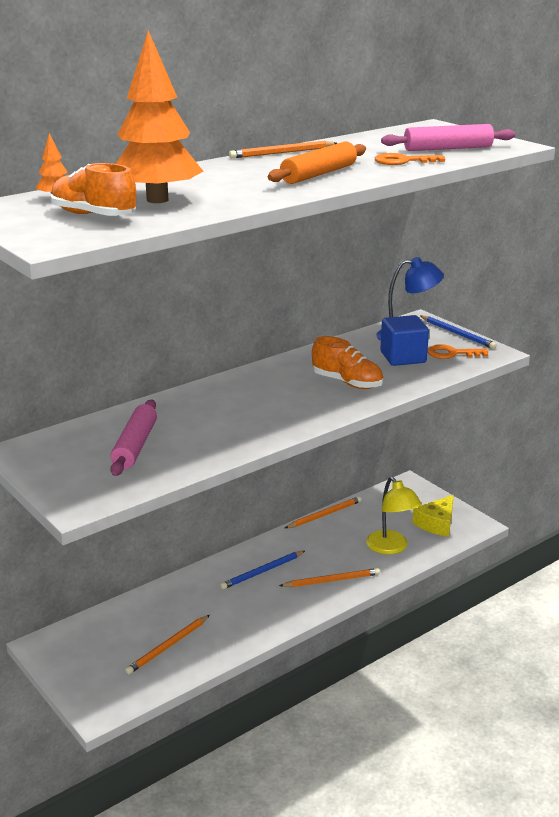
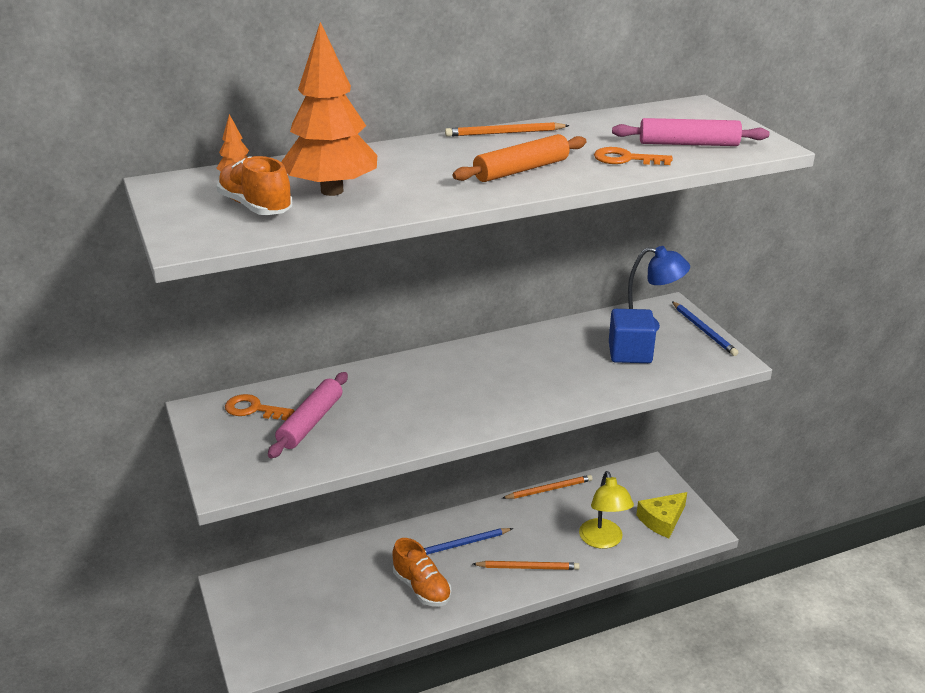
camera: 15 degrees right, 5 degrees up
orange pencil [125,615,210,674] -> none
orange shoe [312,336,383,389] -> orange shoe moved to [392,538,452,607]
orange key [427,344,488,359] -> orange key moved to [225,394,294,420]

